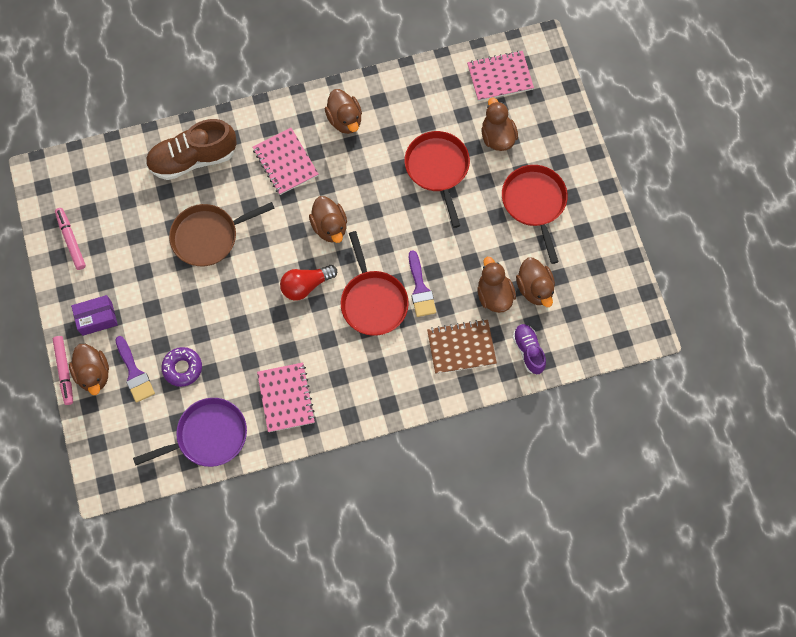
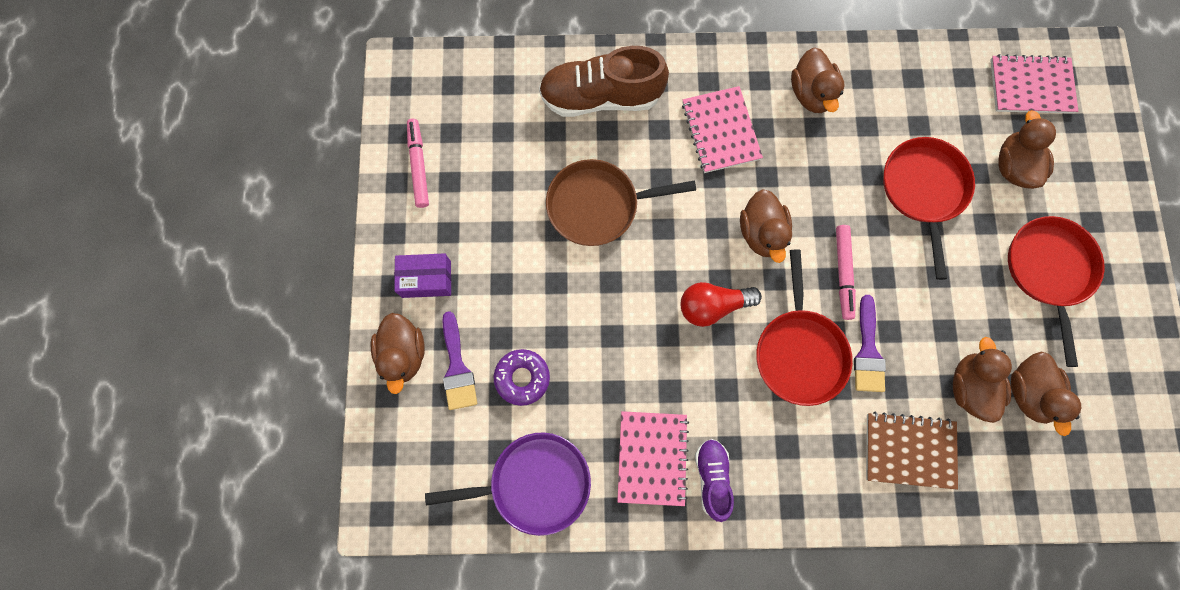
camera: 15 degrees right, 5 degrees up
pink marker [53,336,73,405] -> pink marker moved to [836,225,856,320]
purple shoe [513,324,546,374] -> purple shoe moved to [695,439,734,522]

